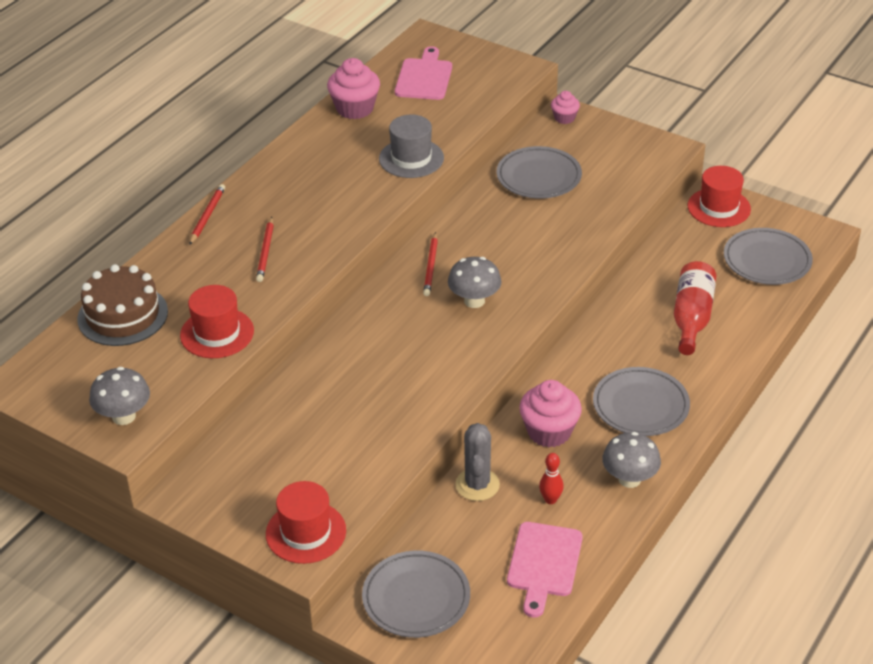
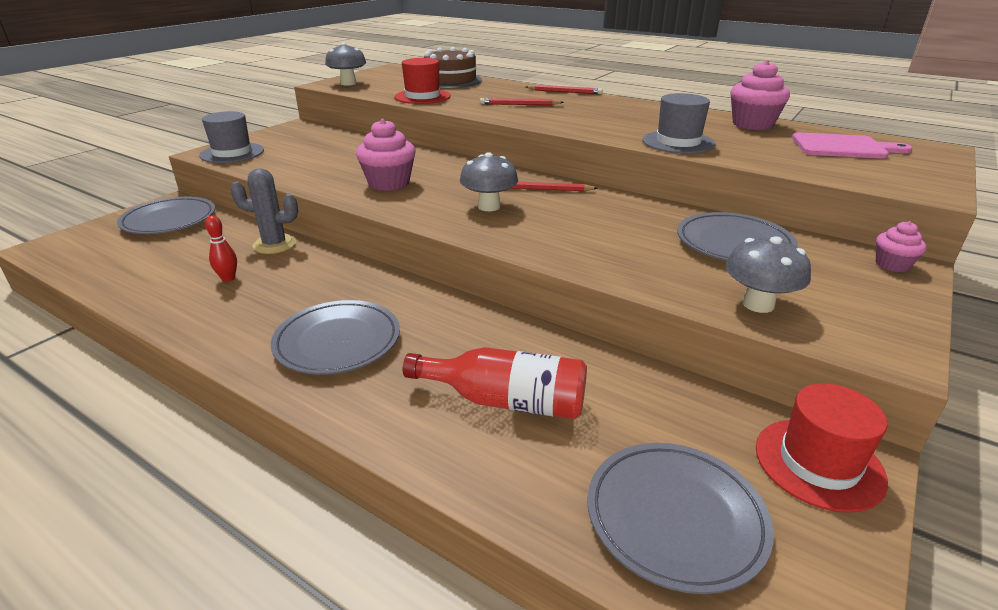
camera: 90 degrees right, 10 degrees down
red hat [266,481,346,564] -> grey hat [199,111,264,163]
pink cutting board [507,522,583,618] -> none
pink cupcake [519,380,582,447] -> pink cupcake moved to [356,119,416,191]
grey mushroom [602,432,661,488] -> grey mushroom moved to [726,236,811,313]

